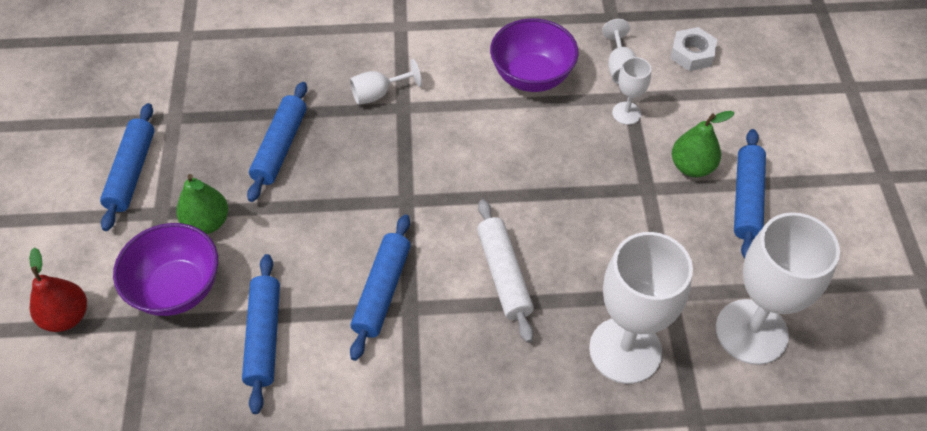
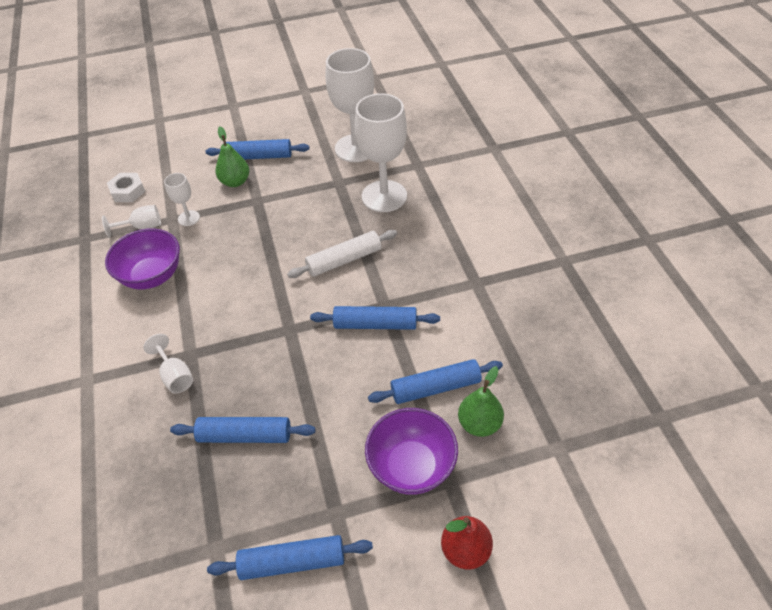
camera: 100 degrees left, 5 degrees down
green pear [176,174,228,234] -> green pear moved to [458,366,504,437]

